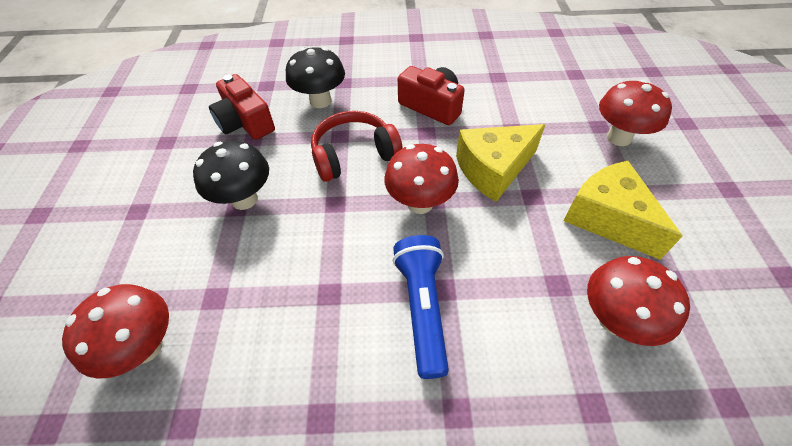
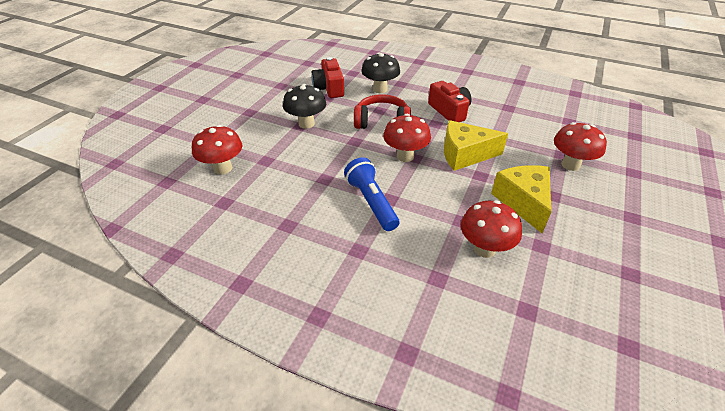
camera: 25 degrees right, 10 degrees down
blue flashlight [393,235,449,379] -> blue flashlight turned 45 degrees counterclockwise [344,157,399,231]

